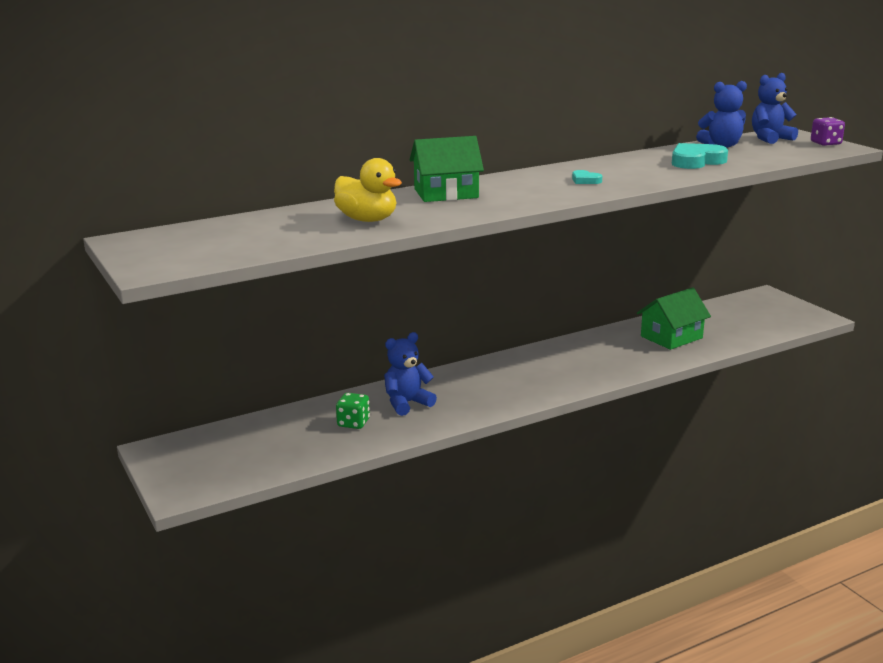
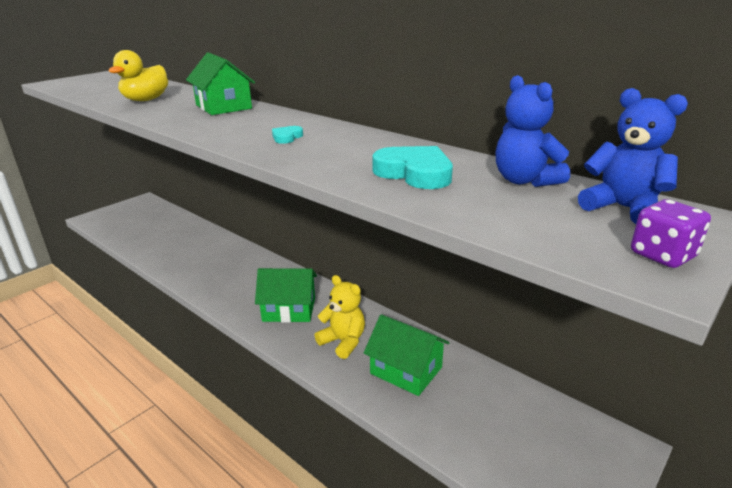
camera: 70 degrees right, 5 degrees up
green dice [336,393,370,429] -> none
blue teddy bear [384,332,437,416] -> none
none -> green house [255,268,317,323]
none -> yellow teddy bear [314,275,365,359]

